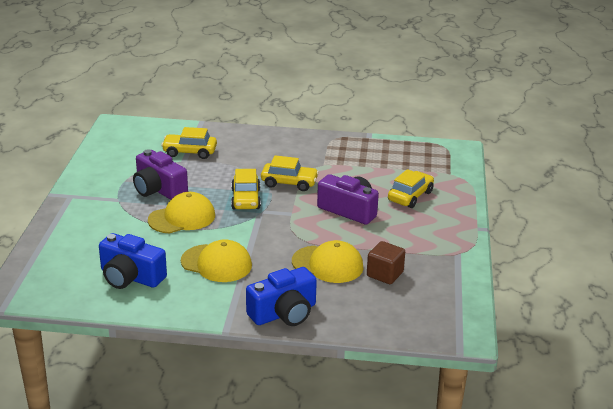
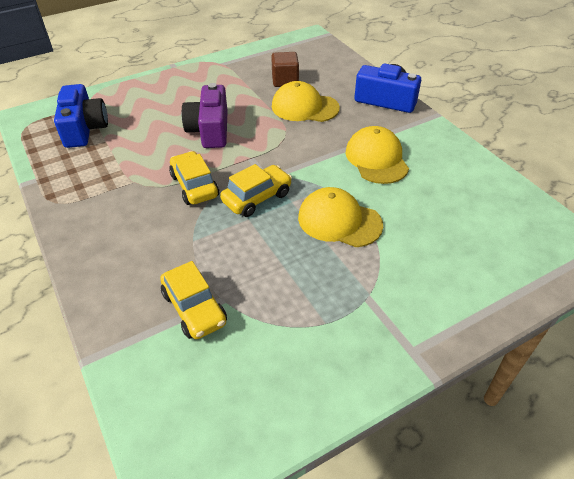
camera: 125 degrees left, 15 degrees up
blue camera [99,233,167,289] -> blue camera moved to [54,84,108,148]
purple camera [133,150,188,200] -> none
yellow cap [292,240,364,283] -> yellow cap turned 60 degrees counterclockwise [272,81,340,122]
yellow car [388,169,434,208] -> none

